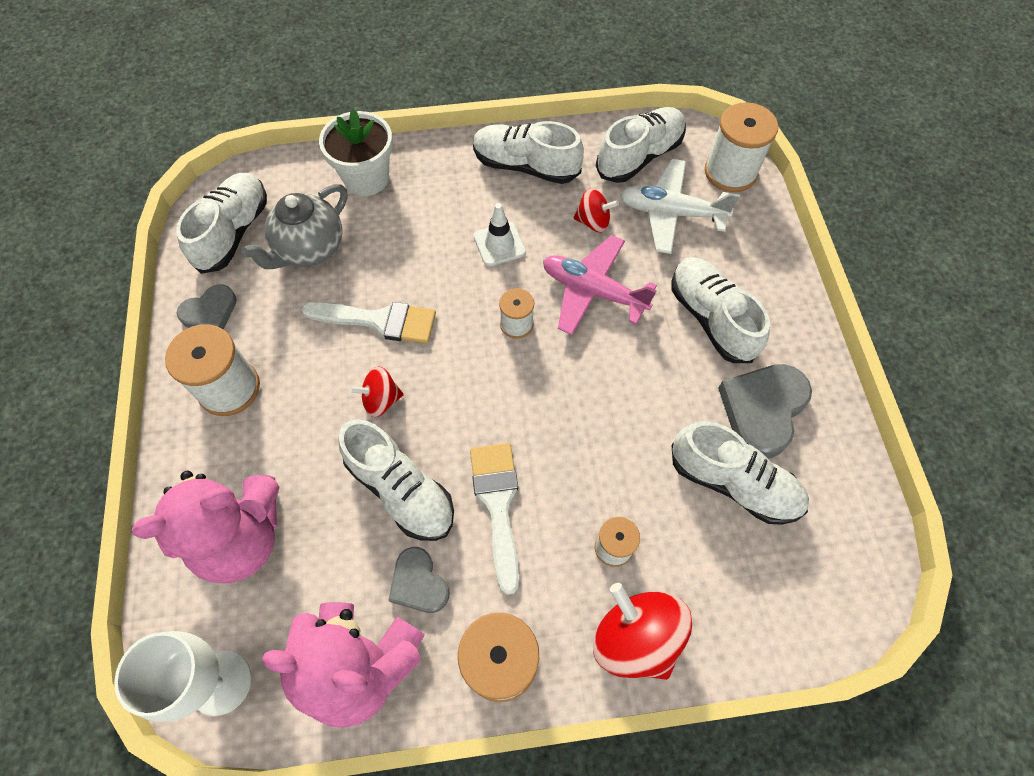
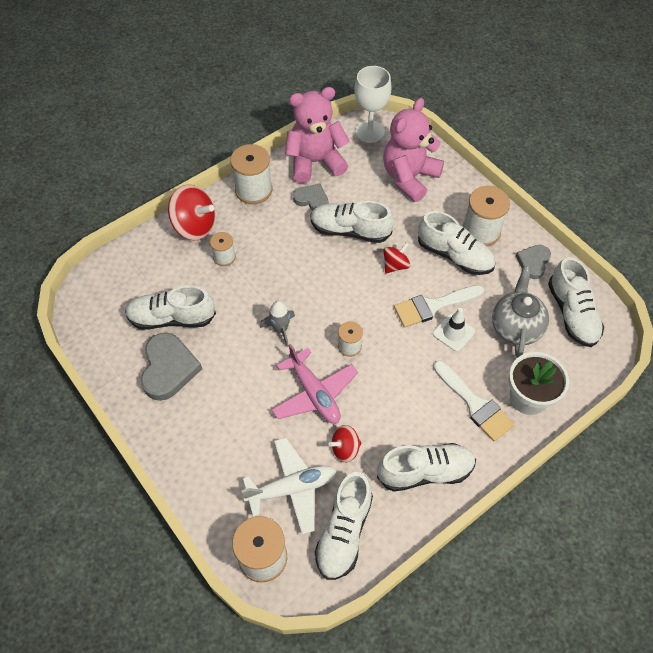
camera: 150 degrees right, 5 degrees down
white brush [470,443,519,595] -> white brush moved to [433,361,515,441]
white traffic cone [474,203,526,266] -> white traffic cone moved to [433,308,475,352]
pink plane [543,235,657,335] -> pink plane turned 60 degrees clockwise [271,344,358,424]
white shoe [672,257,770,363] -> white shoe moved to [418,211,496,275]
none -> grey rocket [260,301,295,347]

